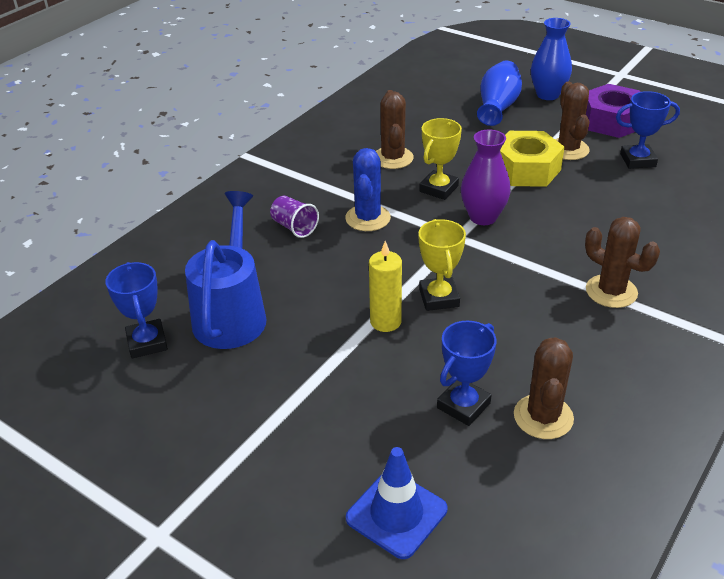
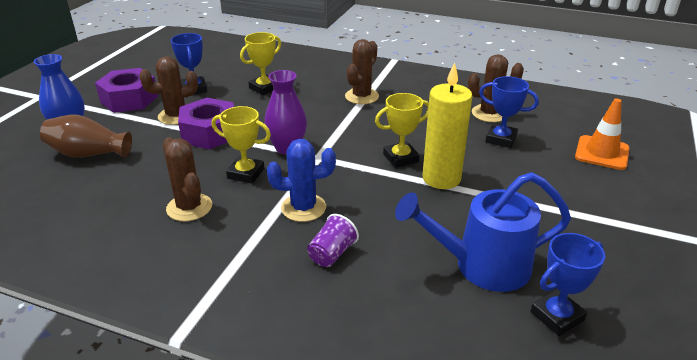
camera: 105 degrees left, 5 degrees down
blue traffic cone [346,447,447,559] -> orange traffic cone [575,99,629,170]
yellow candle [369,241,402,332] -> yellow candle [423,62,472,189], size x1.52
brown cactus [376,90,414,169] -> brown cactus turned 75 degrees clockwise [163,137,212,221]
blue vase [477,60,522,126] -> brown vase [40,114,132,158]
yellow nut [500,131,564,187] -> purple nut [178,98,234,149]
none -> yellow trophy [240,32,281,95]

